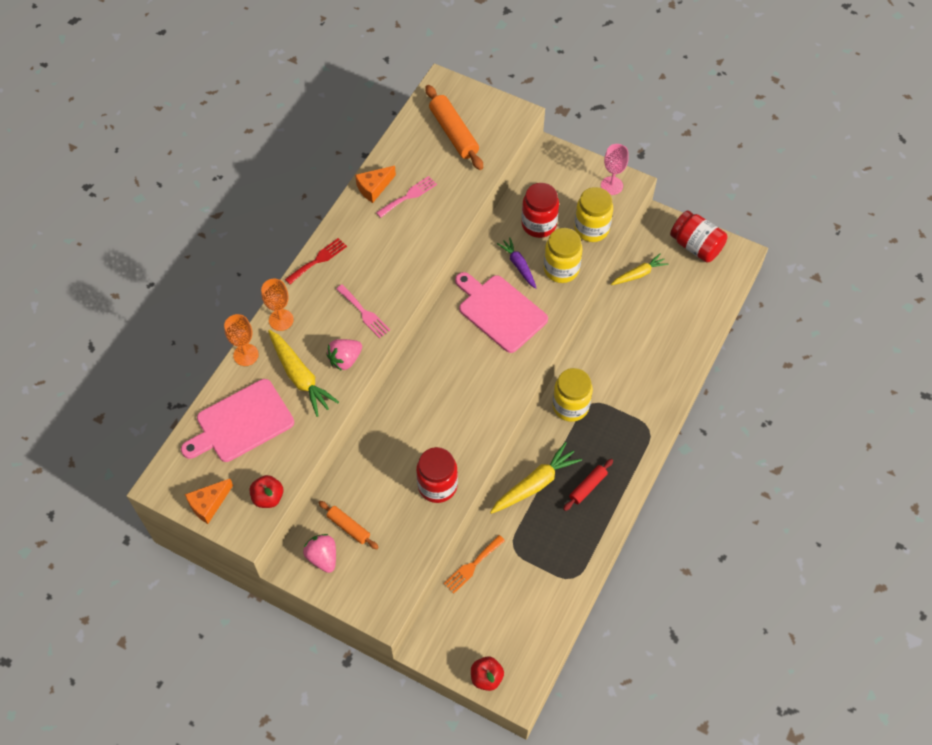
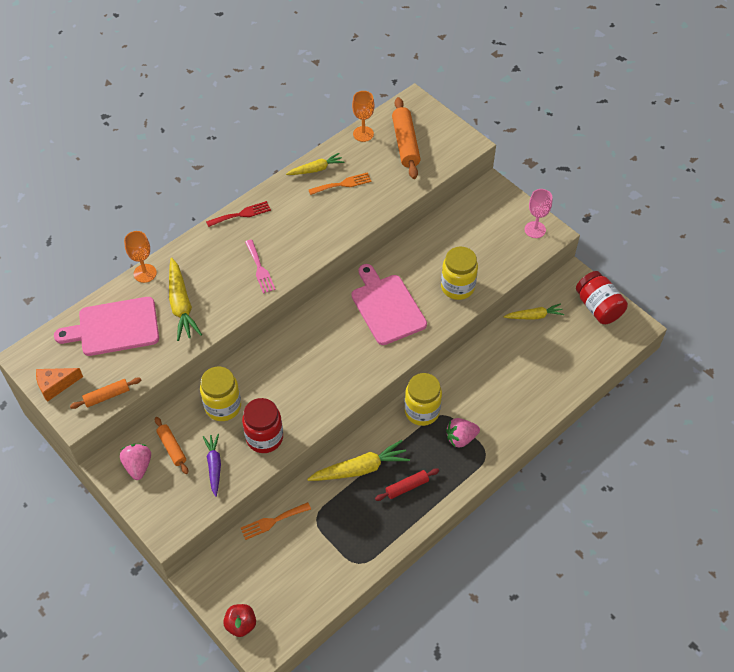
camera: 20 degrees right, 5 degrees down
red apple [250,475,283,508] -> orange rolling pin [70,377,141,409]
orange goblet [261,279,294,331] -> orange goblet moved to [352,91,374,142]
pink strawberry [326,339,362,371] -> pink strawberry moved to [446,418,480,447]
orange cheese [355,166,396,203] -> yellow carrot [286,153,344,175]
pink fork [376,176,437,218] -> orange fork [309,172,372,195]
purple carrot [497,237,536,289] -> purple carrot moved to [203,434,221,497]
red jar [521,183,559,238] -> none
yellow jar [574,187,613,242] -> yellow jar moved to [200,366,241,421]

